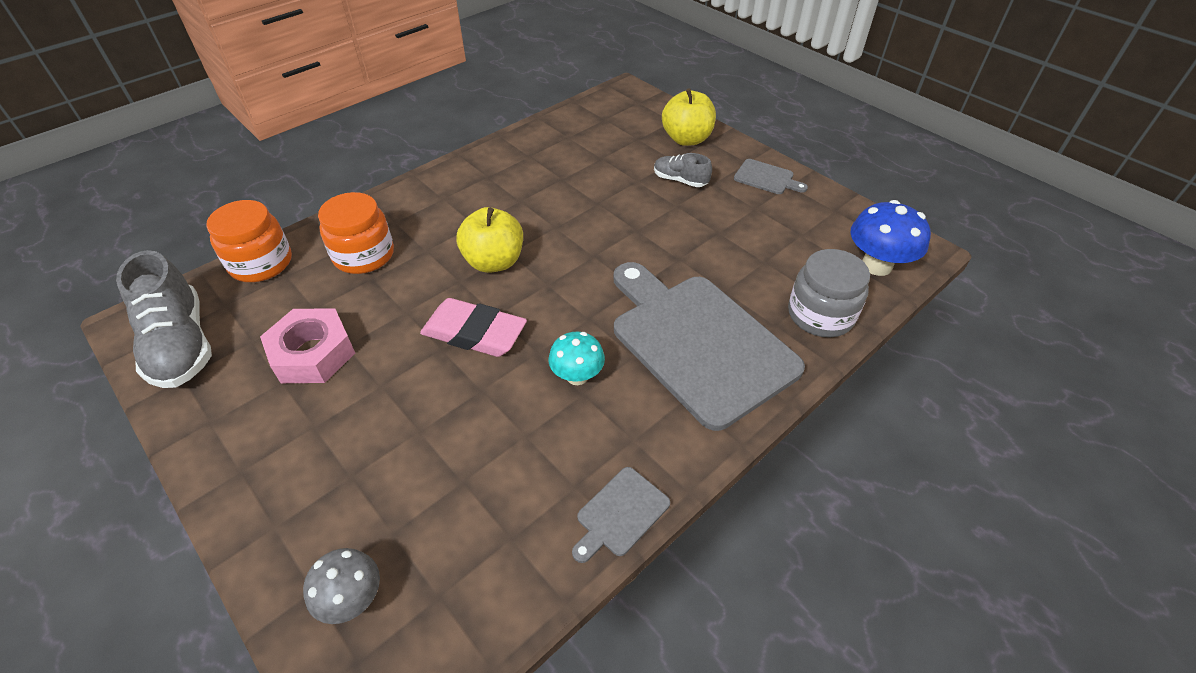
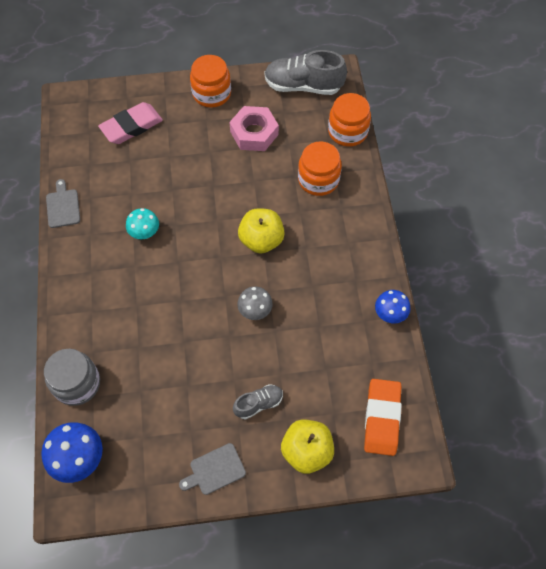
camera: 125 degrees right, 15 degrees up
grey mushroom [303,548,380,624] -> grey mushroom moved to [237,286,273,320]
pink eraser [420,298,527,357] -> pink eraser moved to [98,102,163,144]
grey cutting board [614,262,805,431] -> none
none -> orange jar [190,55,231,108]
none -> orange eraser [364,379,401,456]
none -> blue mushroom [375,290,411,324]

